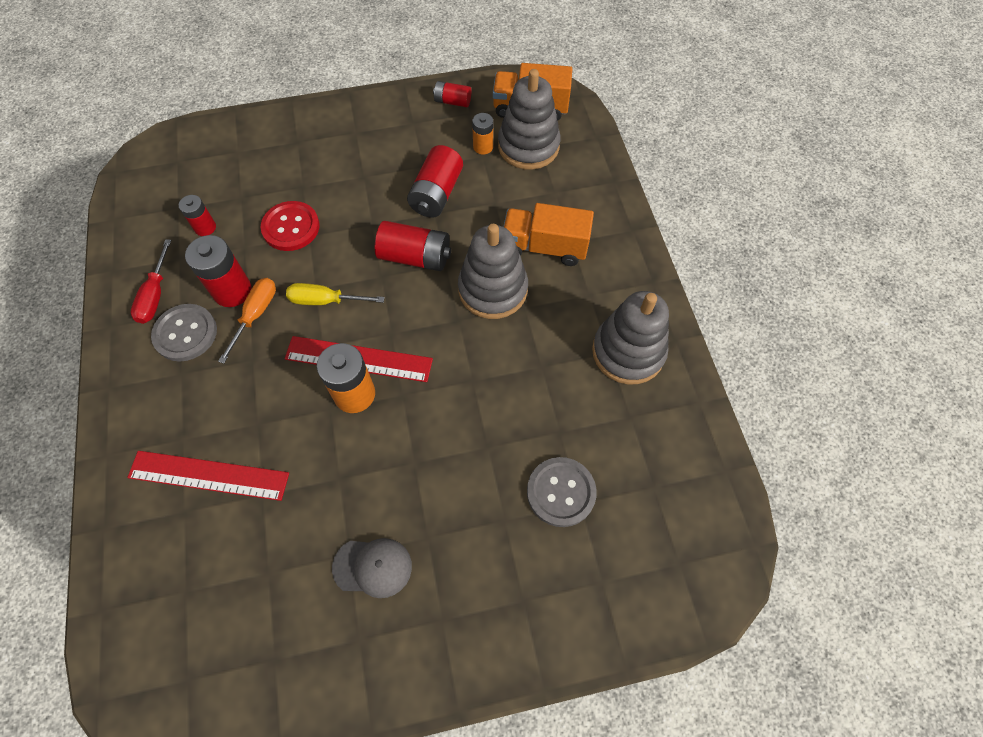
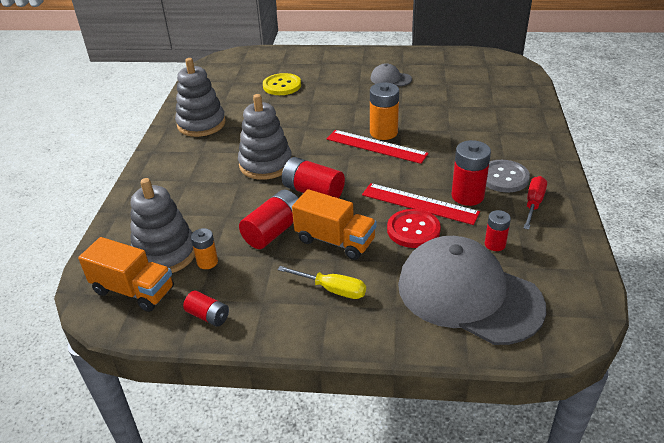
camera: 160 degrees left, 25 degrees down
red ruler [127,451,289,501] -> red ruler moved to [362,183,480,225]
orange screwdriver [218,278,276,364] -> none
yellow screwdriver [286,283,385,305] -> yellow screwdriver moved to [278,266,366,299]
orange truck [503,203,594,266] -> orange truck moved to [292,189,377,260]
grey button [527,457,597,527] -> yellow button [263,73,301,95]
none -> grey cap [398,236,546,345]

